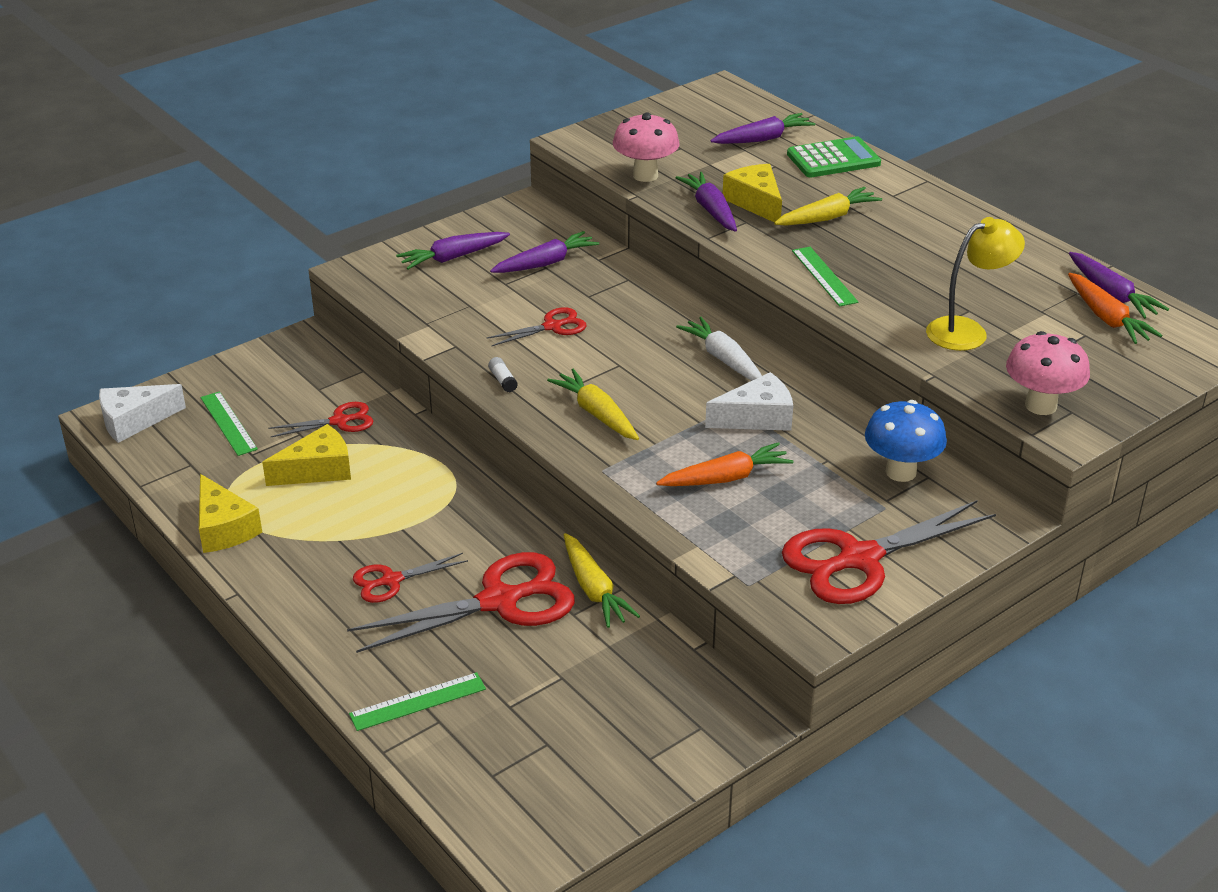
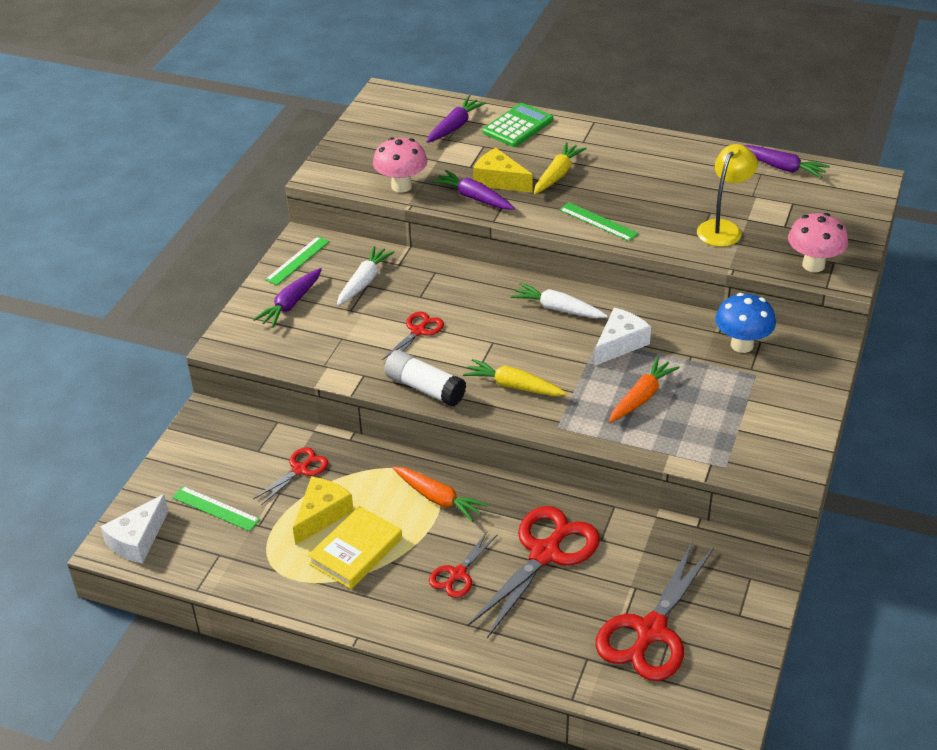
camera: 30 degrees left, 5 degrees up
yellow cheese [199,474,262,553] -> none
green ruler [349,672,486,731] -> green ruler moved to [265,236,330,285]
white glue stick [488,357,518,392] -> white glue stick [384,350,466,406], size x2.31
purple carrot [490,231,599,273] -> white carrot [337,246,395,306]
yellow carrot [564,533,640,628] -> none
red scissors [782,500,996,604] -> red scissors moved to [595,541,714,681]
orange carrot [1068,273,1162,344] -> orange carrot moved to [393,467,488,522]
none -> yellow book [308,506,402,589]

